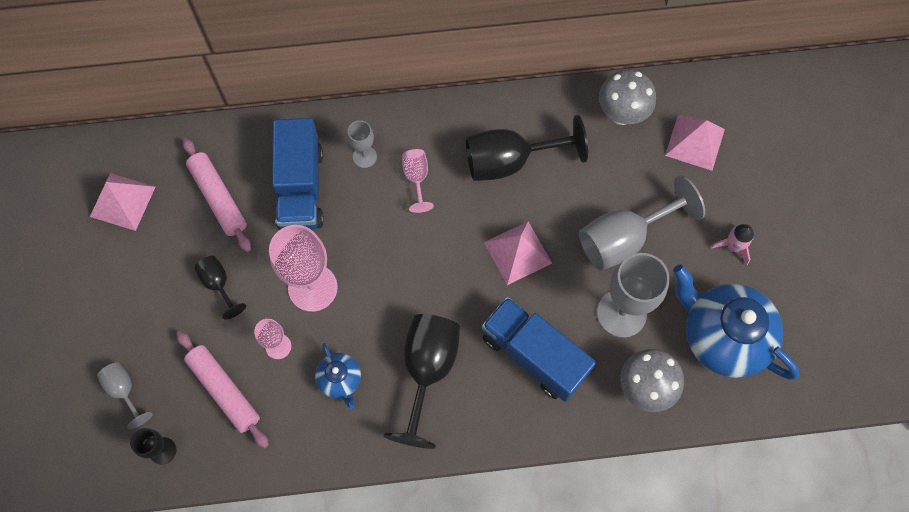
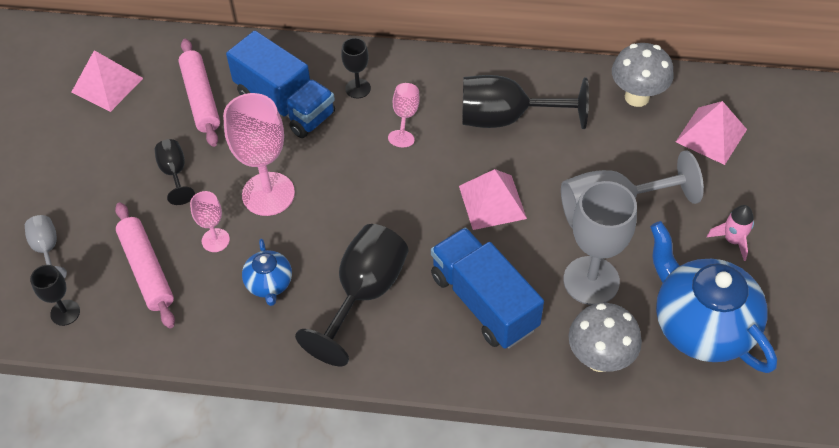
camera: 15 degrees right, 15 degrees down
blue truck [272,118,324,230] -> blue truck turned 60 degrees counterclockwise [226,31,335,138]
grey goblet [347,120,377,168] -> black goblet [341,38,371,98]

